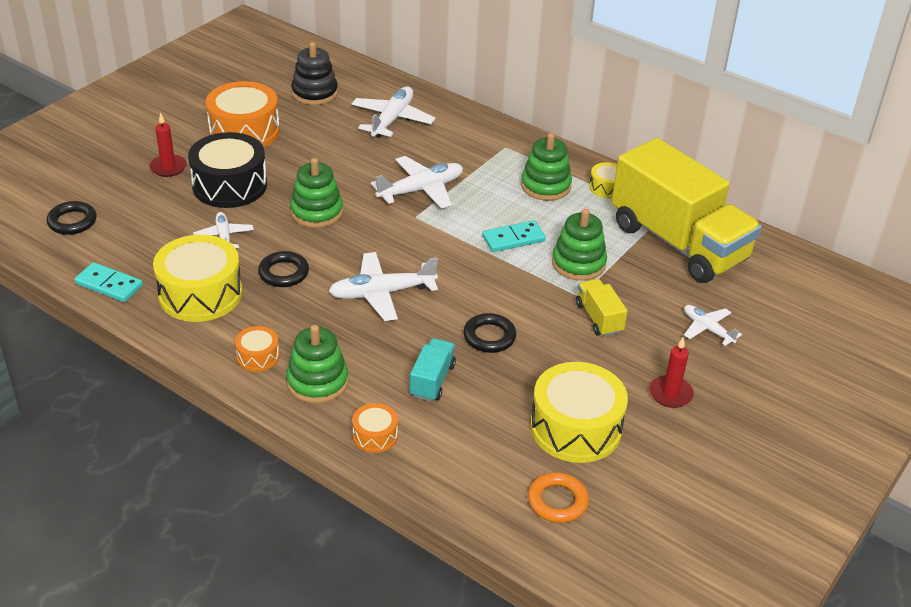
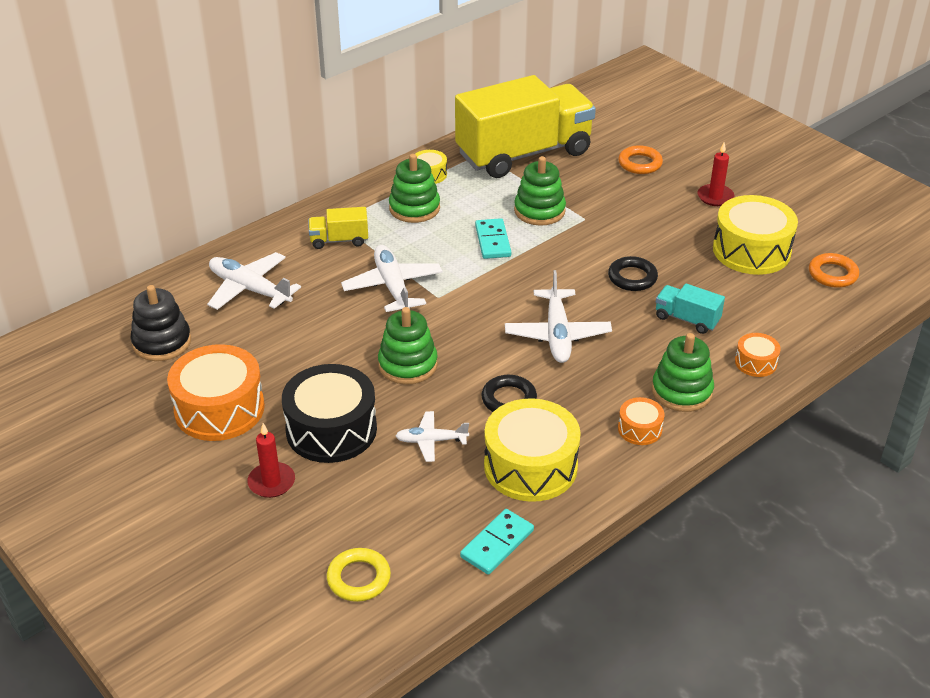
camera: 75 degrees left, 0 degrees up
black ring [46,201,97,235] -> yellow ring [327,548,391,602]
yellow truck [576,279,628,337] -> yellow truck moved to [308,207,368,249]
white plane [684,305,742,346] -> orange ring [618,145,663,174]

